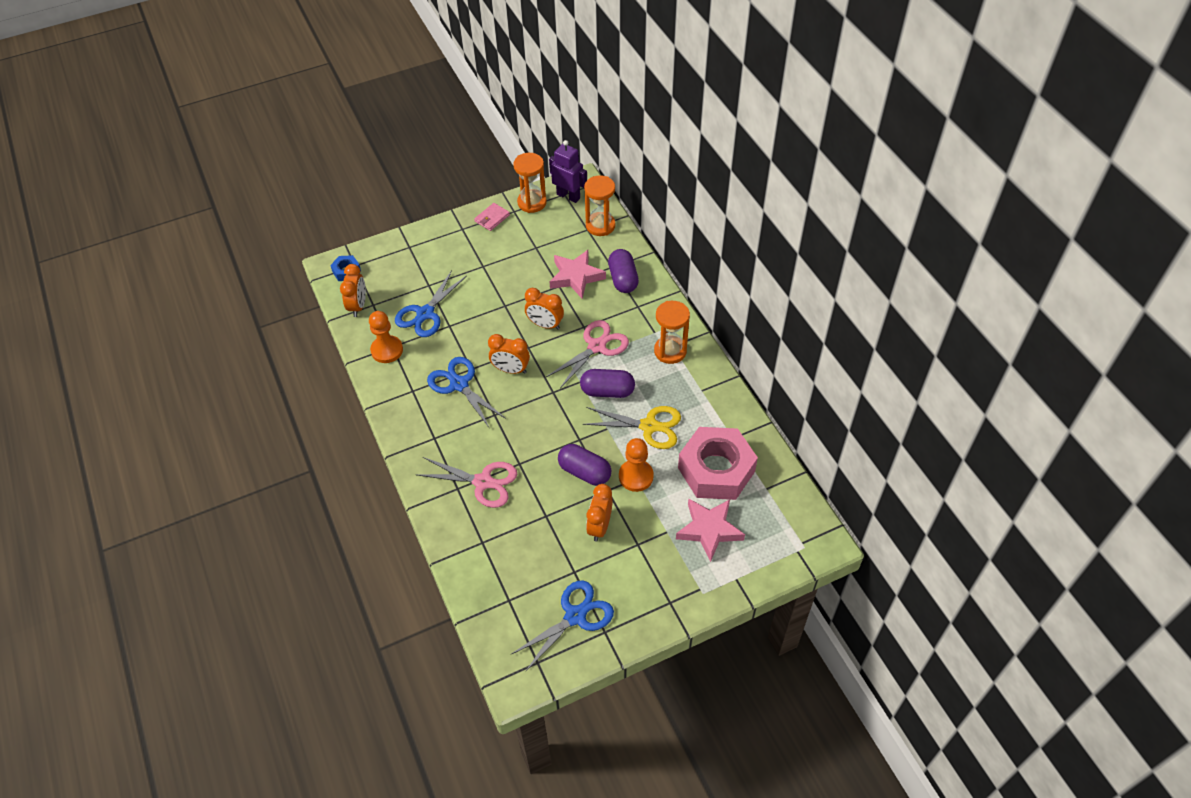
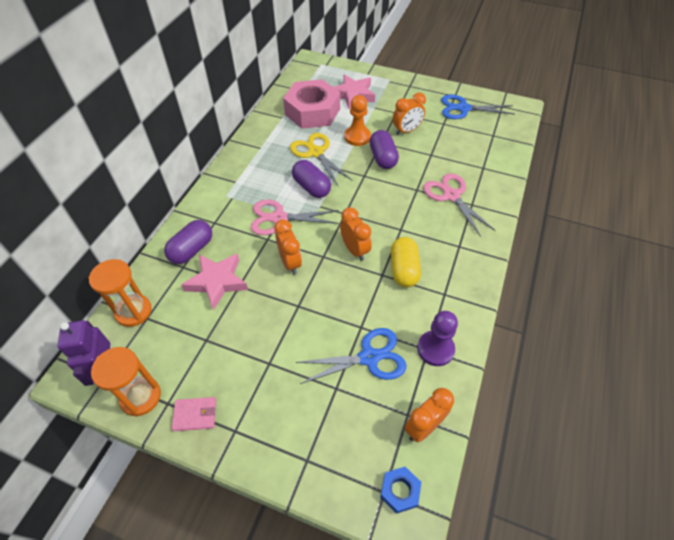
camera: 135 degrees left, 0 degrees up
orange pawn [369,311,403,363] -> purple pawn [417,311,458,366]
blue scissors [427,357,506,429] -> yellow capsule [391,237,421,287]
orange hourglass [654,301,690,364] -> none

